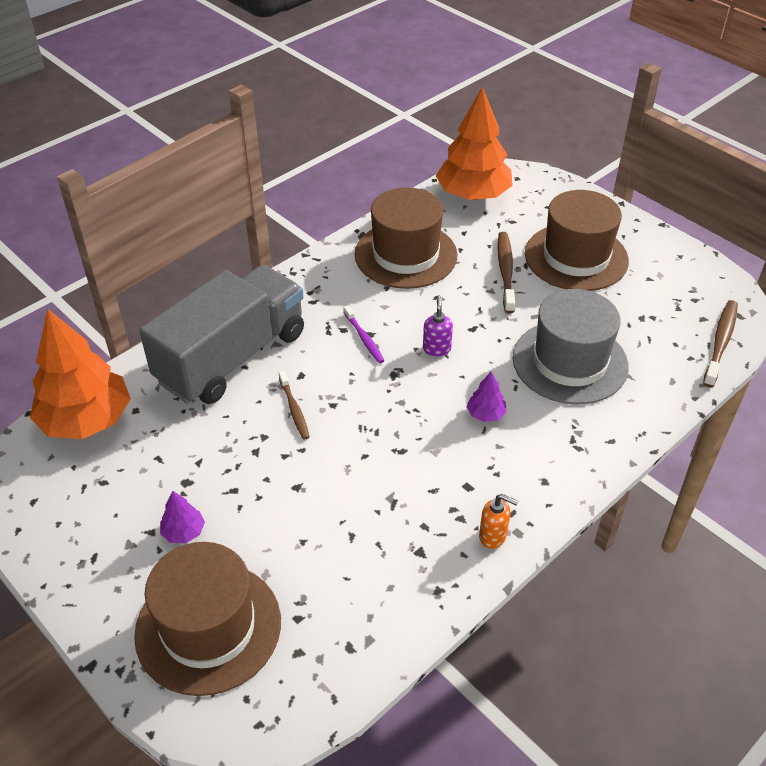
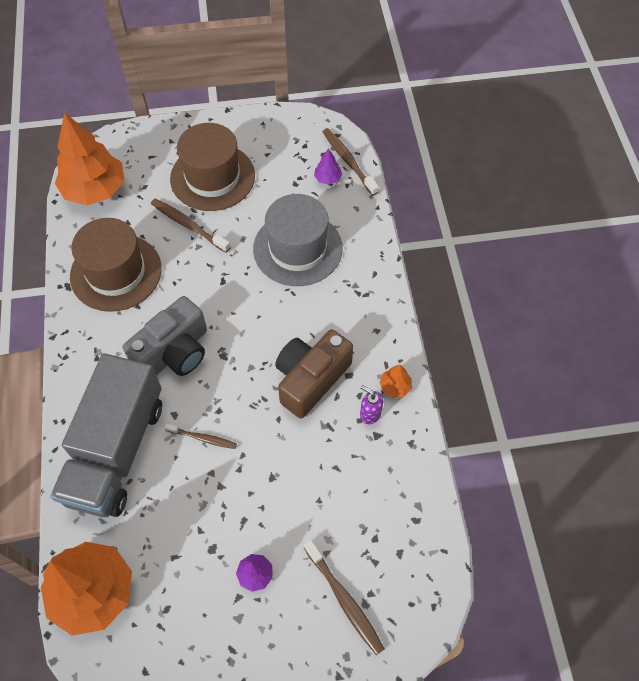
camera: 55 degrees left, 15 degrees up
brown hat [134,542,281,696] -> brown toothbrush [304,540,385,655]
grey truck [139,265,304,404] -> grey truck turned 150 degrees counterclockwise [51,353,162,517]
purple toothbrush [343,305,385,363] -> grey camera [123,296,207,376]
purple soap dispenser [423,295,453,356] -> purple soap dispenser moved to [360,385,384,424]
purple tree [466,372,507,422] -> purple tree moved to [314,149,342,185]
orange soap dispenser [479,494,518,549] -> orange tree [379,365,412,398]
none -> brown camera [275,329,353,419]

